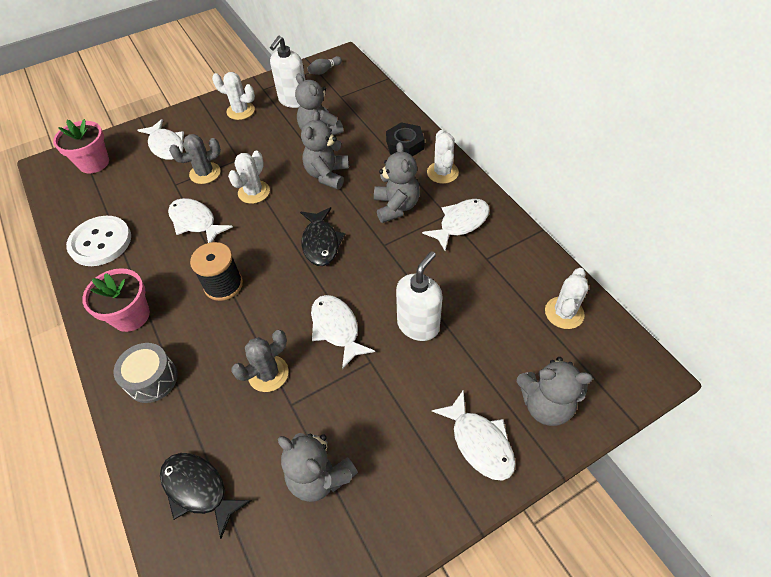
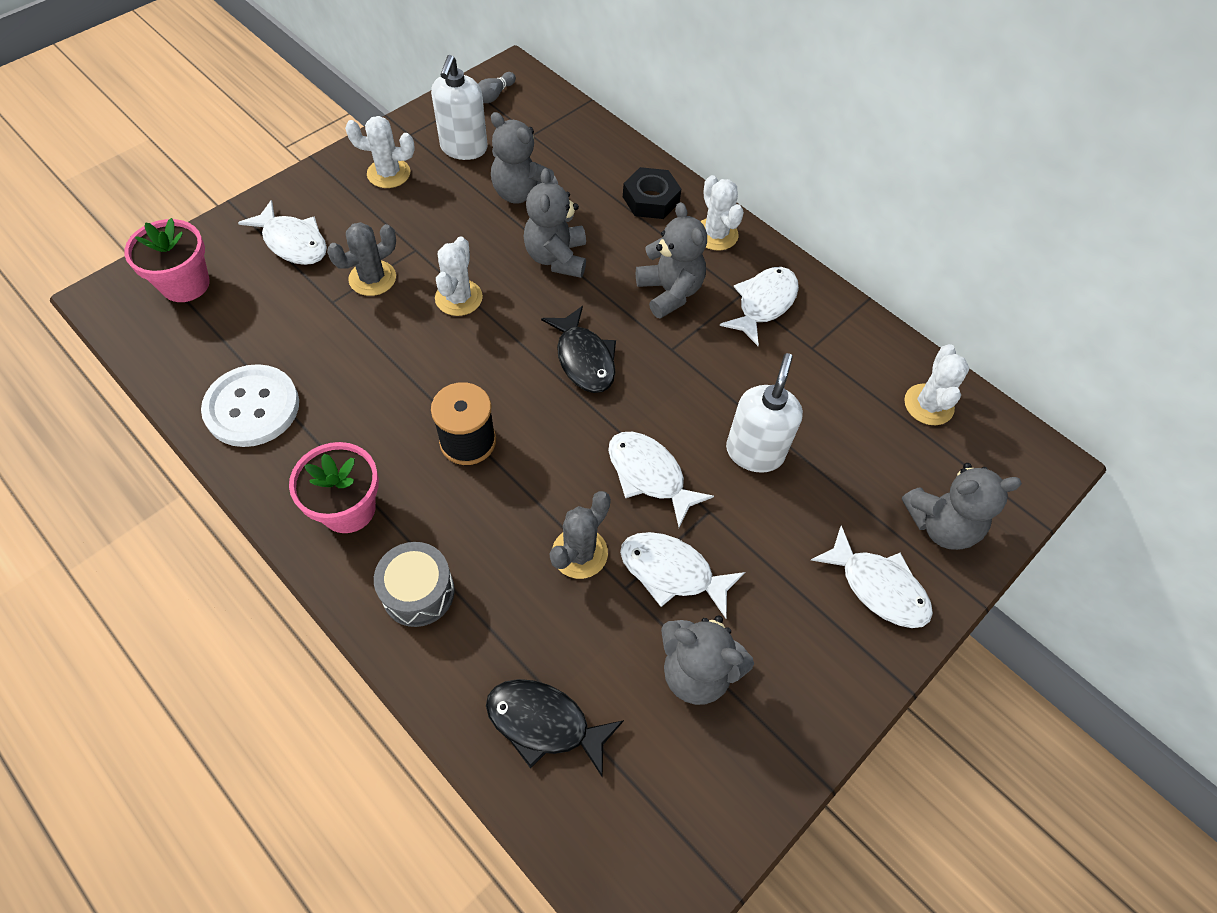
camera: 20 degrees left, 5 degrees up
white fish [168,198,233,243] -> white fish moved to [620,532,745,618]

